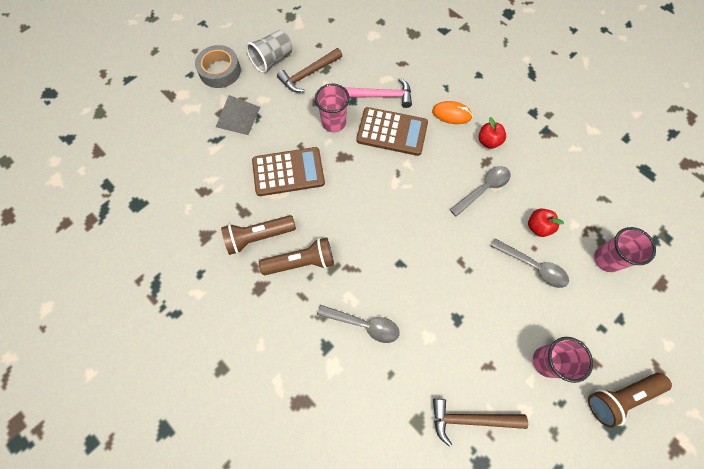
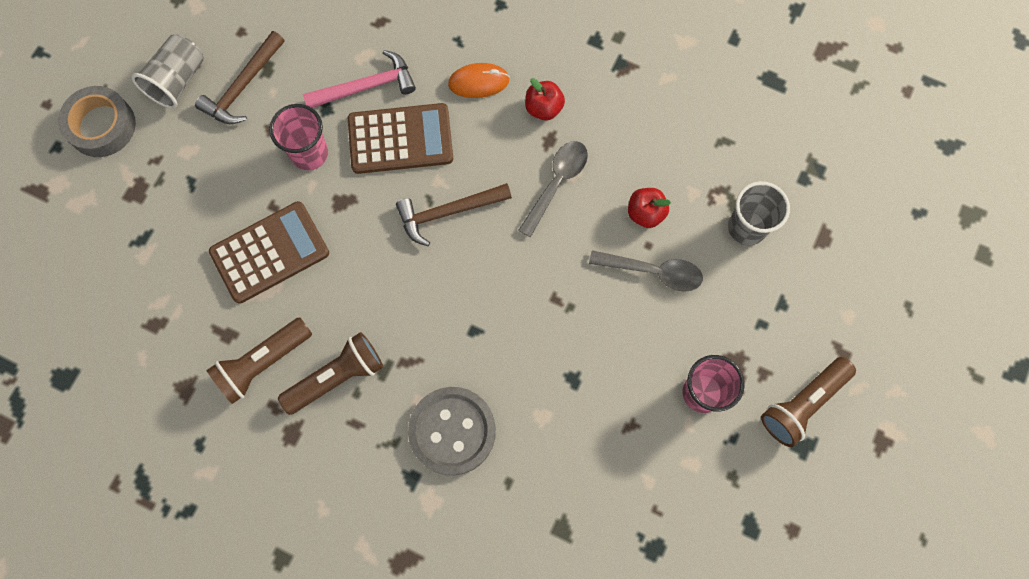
camera: 20 degrees left, 5 degrees up
grey pyramid [216,95,260,135] -> none
grey spoon [317,305,400,343] -> grey button [408,387,496,475]
brown hammer [433,399,528,447] -> brown hammer moved to [396,183,512,246]
pink cup [594,227,656,272] -> grey cup [728,181,790,246]

